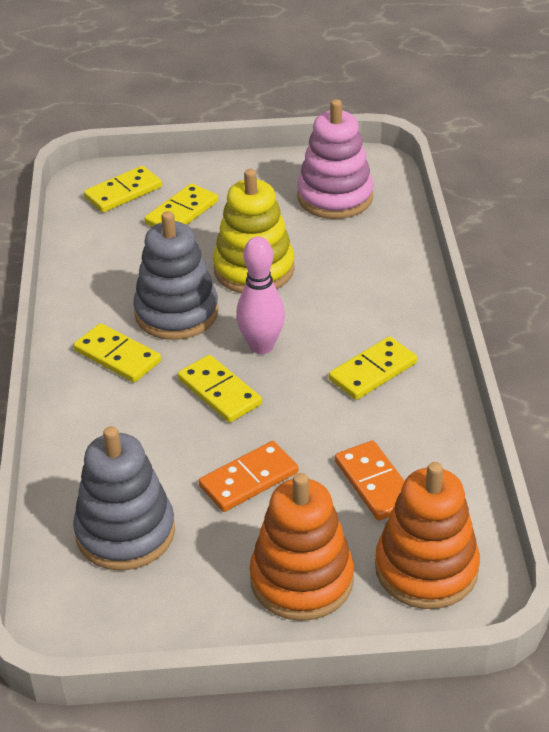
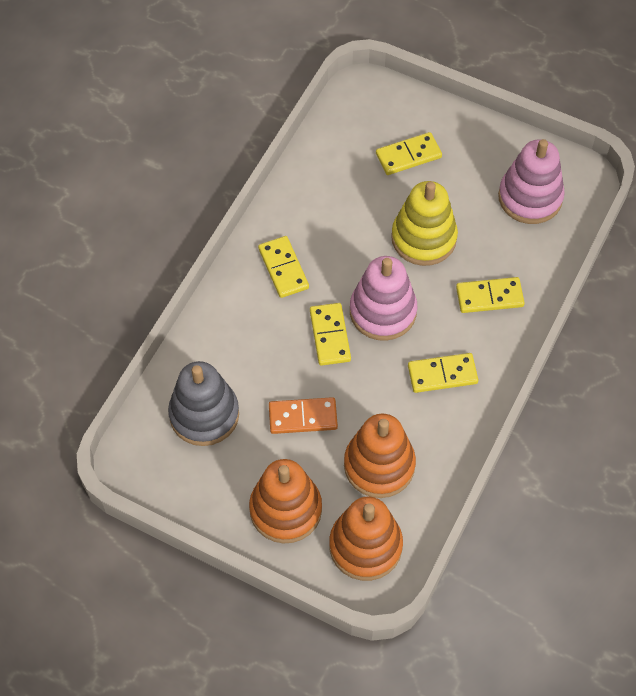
camera: 30 degrees right, 20 degrees up
yellow domino [84,166,162,212] -> yellow domino moved to [456,277,525,313]
grey stacking toy [133,211,219,340] -> none
pink bowling pin [236,236,285,354] -> pink stacking toy [350,256,417,341]
orange domino [335,440,405,521] -> orange stacking toy [344,414,416,498]

